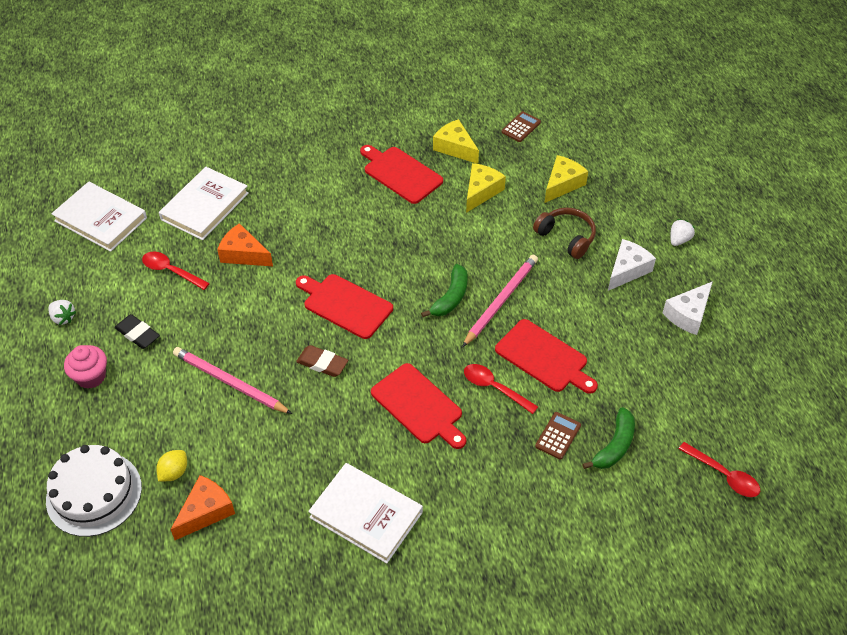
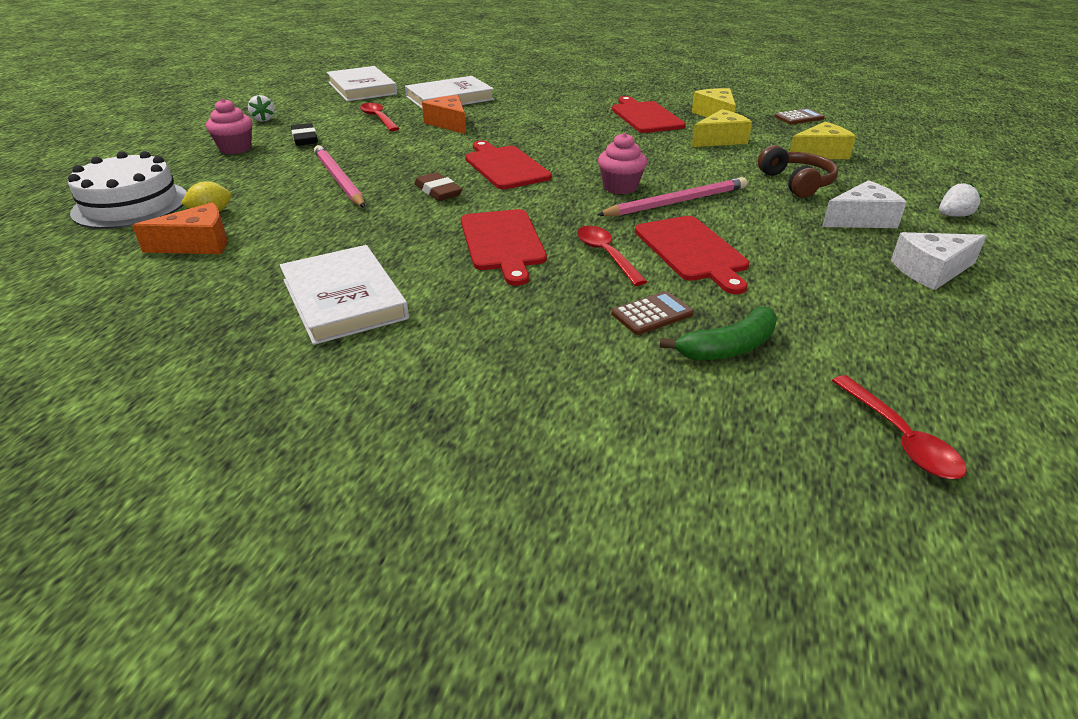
camera: 30 degrees right, 15 degrees down
green banana [421,264,468,317] -> pink cupcake [598,132,647,194]

